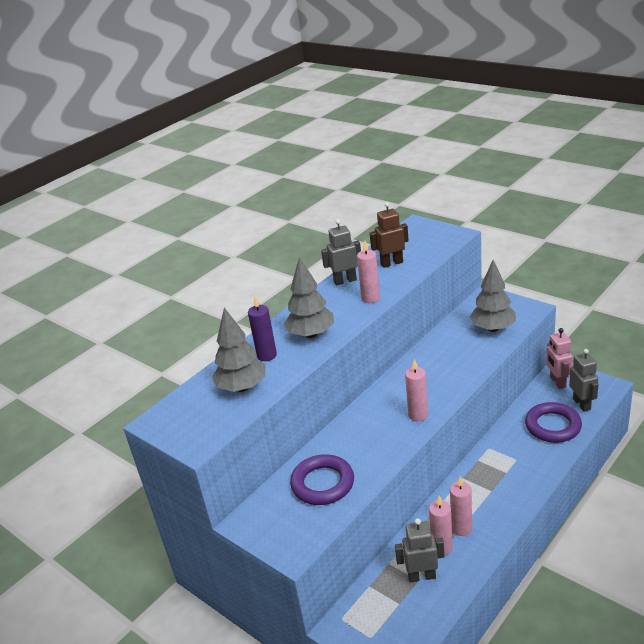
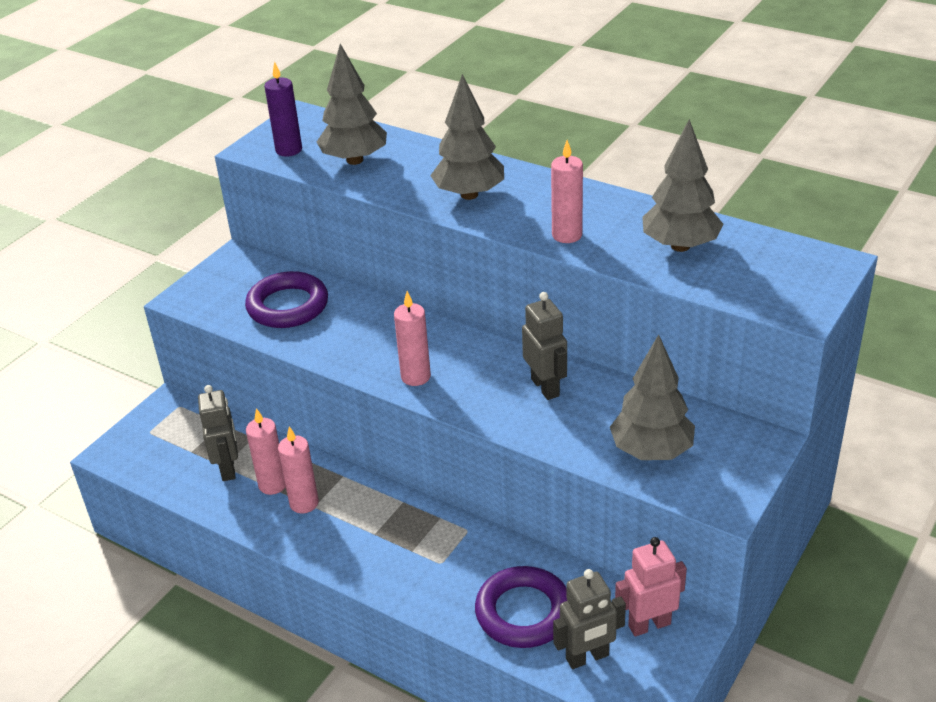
camera: 80 degrees right, 5 degrees up
purple candle [248,296,277,361] -> purple candle moved to [264,61,302,157]
grey robot [321,219,361,285] -> grey robot moved to [522,292,567,400]
brown robot [370,202,409,268] -> grey tree [642,119,724,252]

